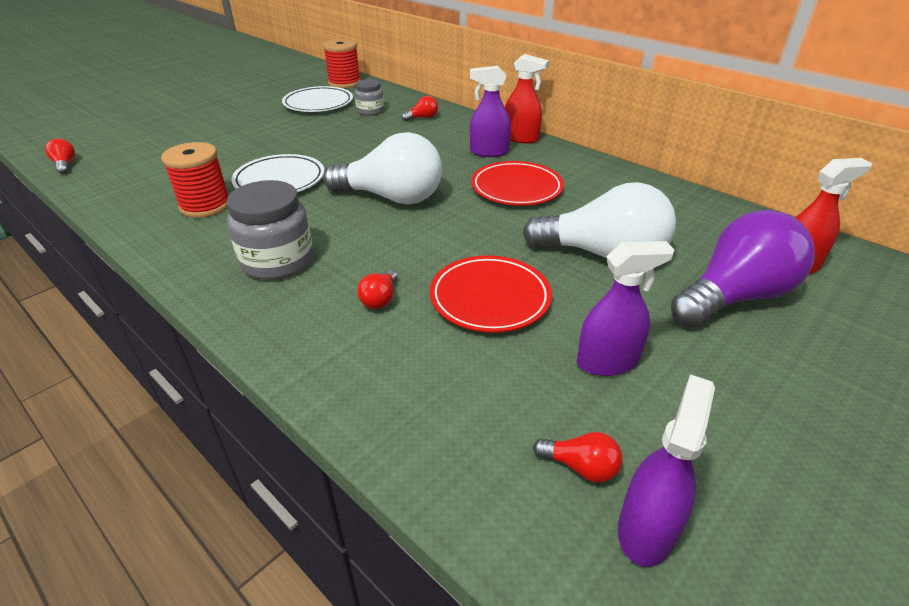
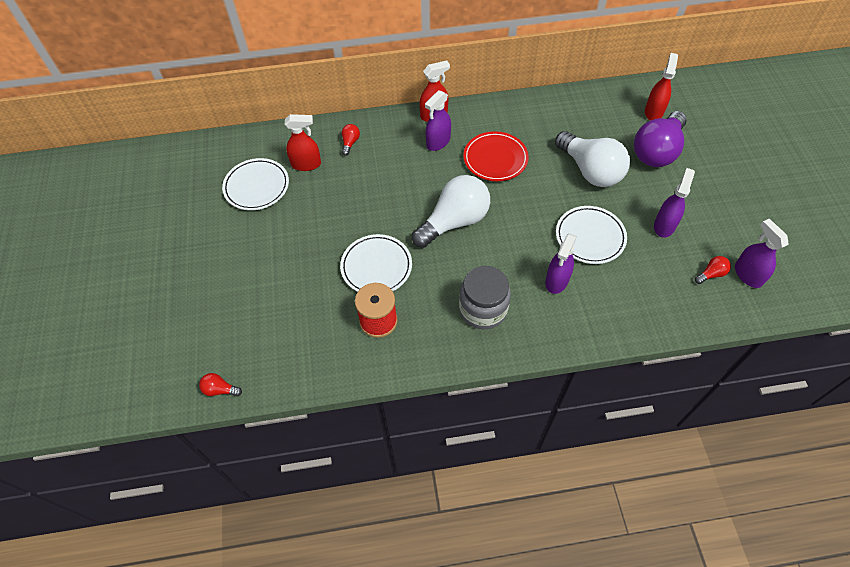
camera: 50 degrees left, 20 degrees up
red spool [323,39,361,88] -> none
grey jar [355,79,384,116] -> red spray bottle [285,114,321,171]
red light bulb [357,270,398,309] -> purple spray bottle [545,233,577,294]
red plate [430,255,552,332] -> white plate [556,206,627,264]
white light bulb [523,182,676,258] -> white light bulb turned 90 degrees clockwise [555,131,630,187]
purple light bulb [671,210,815,328] -> purple light bulb turned 150 degrees counterclockwise [634,111,687,167]

